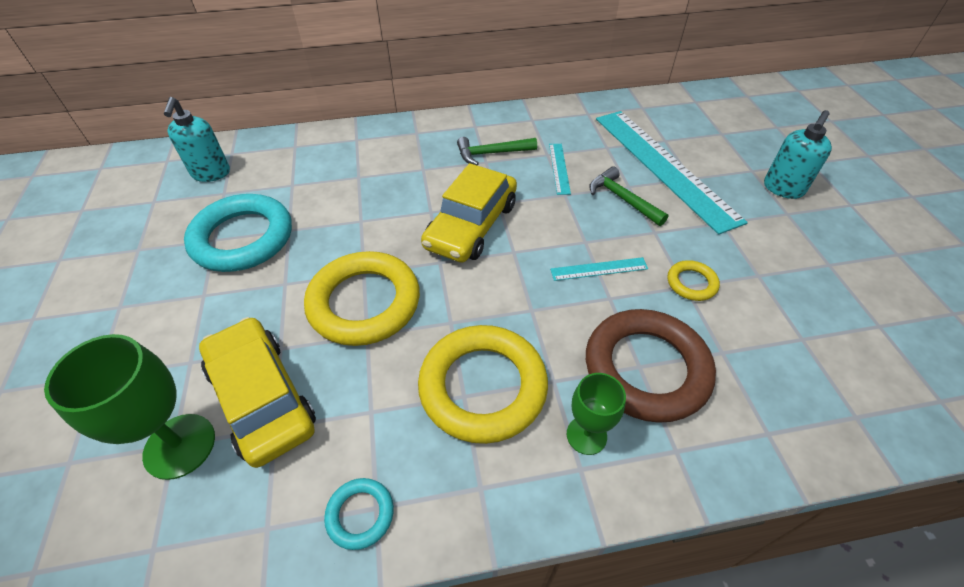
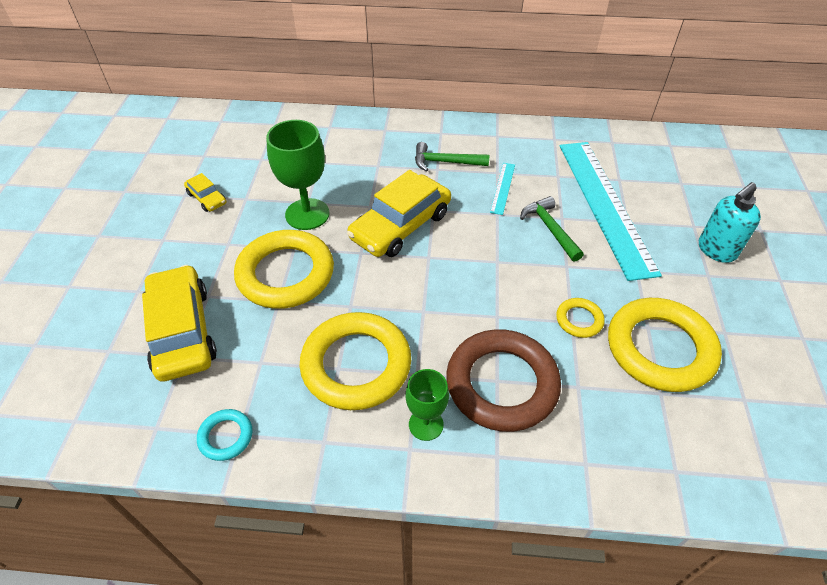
camera: 15 degrees right, 0 degrees up
green goblet [44,334,215,480] -> green goblet moved to [266,120,329,230]
turquoise soap dispenser [164,97,230,182] -> none
turquoise ring [184,194,292,272] -> yellow car [184,173,226,212]
turquoise ruler [550,257,648,281] -> none
none -> yellow ring [608,298,722,392]

